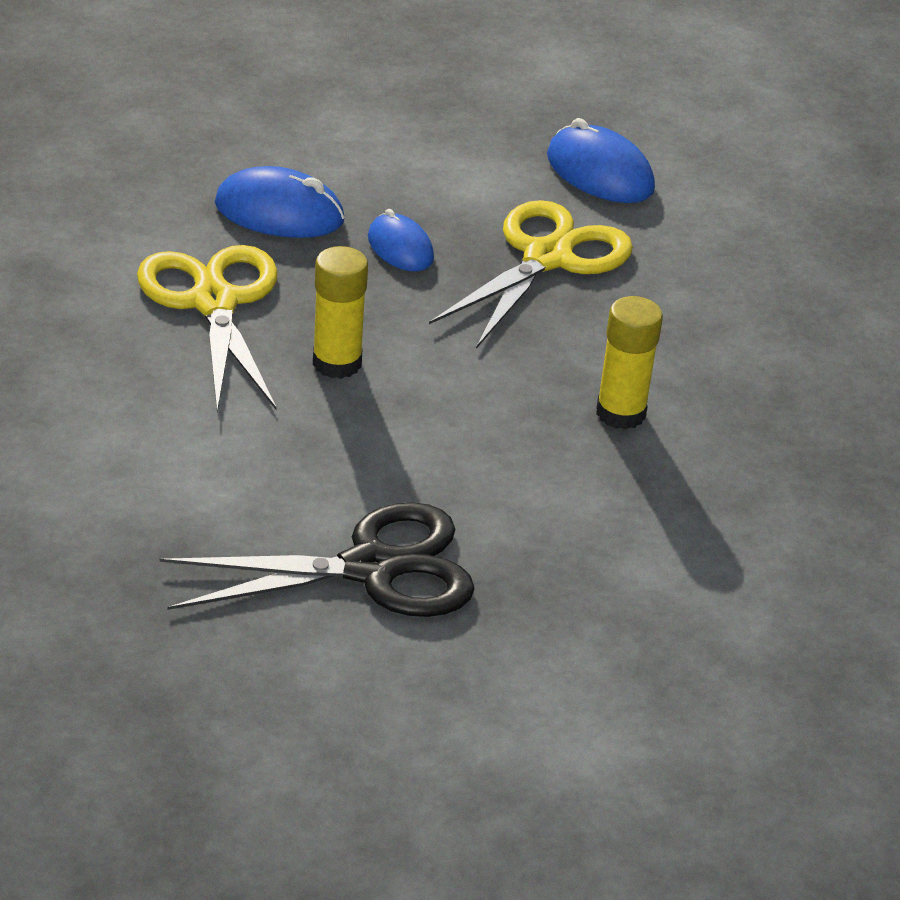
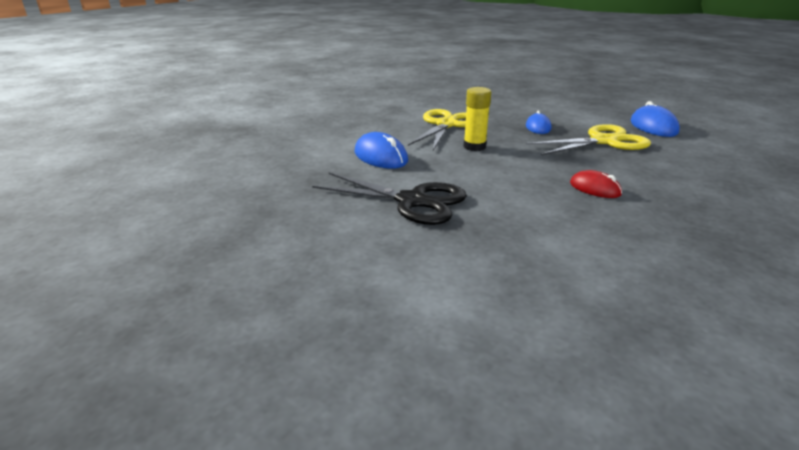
camera: 40 degrees right, 10 degrees down
blue mouse [215,166,345,238] -> blue mouse moved to [354,132,408,169]
yellow glue stick [596,296,663,429] -> red mouse [570,170,622,198]

